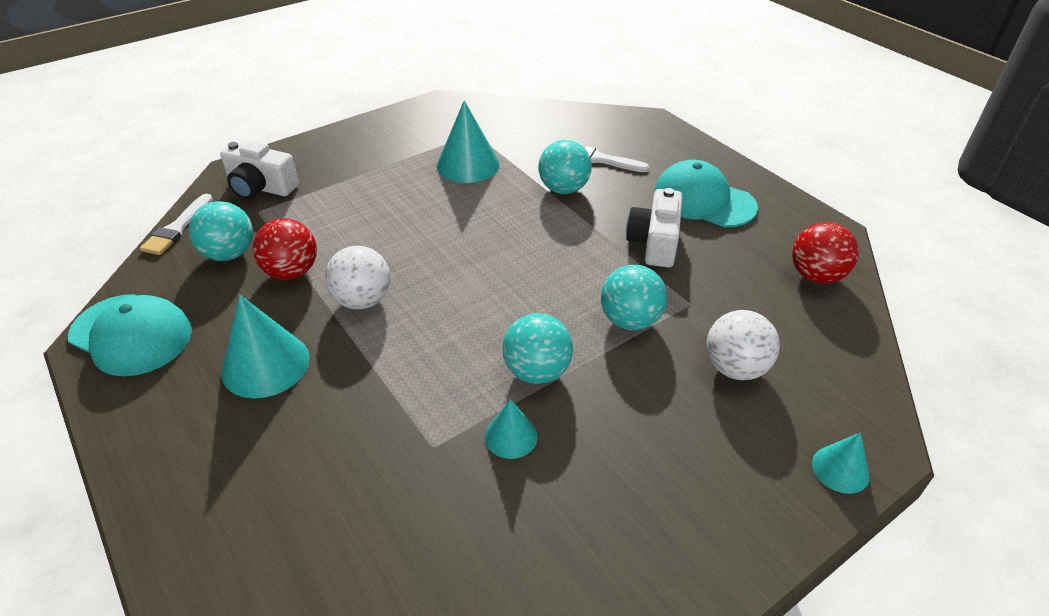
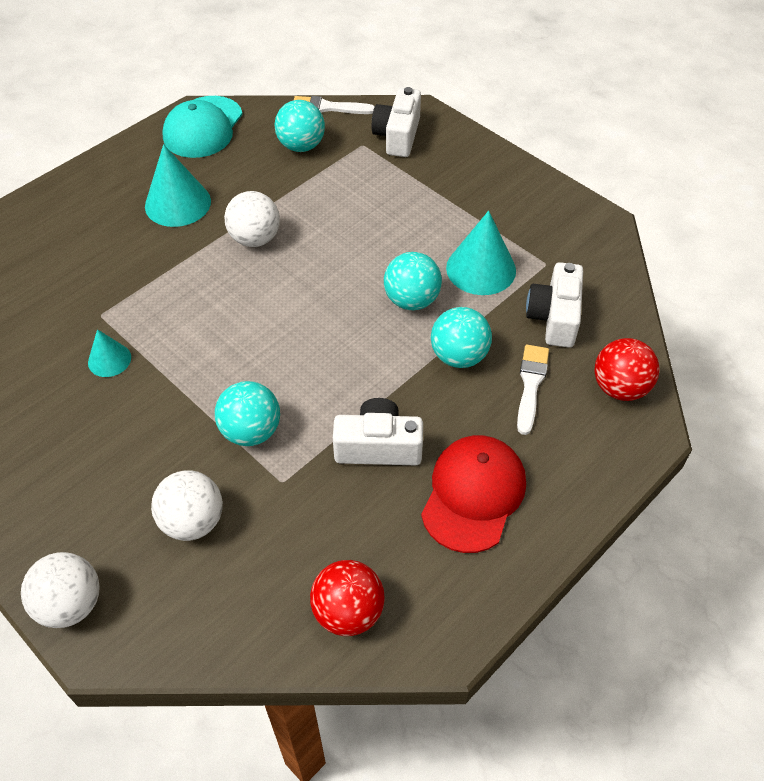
camera: 80 degrees right, 10 degrees up
red ball [253,218,317,280] -> red ball moved to [594,338,660,401]
turquoise ball [502,313,573,384] -> turquoise ball moved to [384,252,442,310]
turquoise cap [654,160,758,227] -> red cap [421,435,526,553]
turquoise cone [812,432,870,494] -> white ball [21,552,100,628]
none -> white camera [526,262,583,348]

